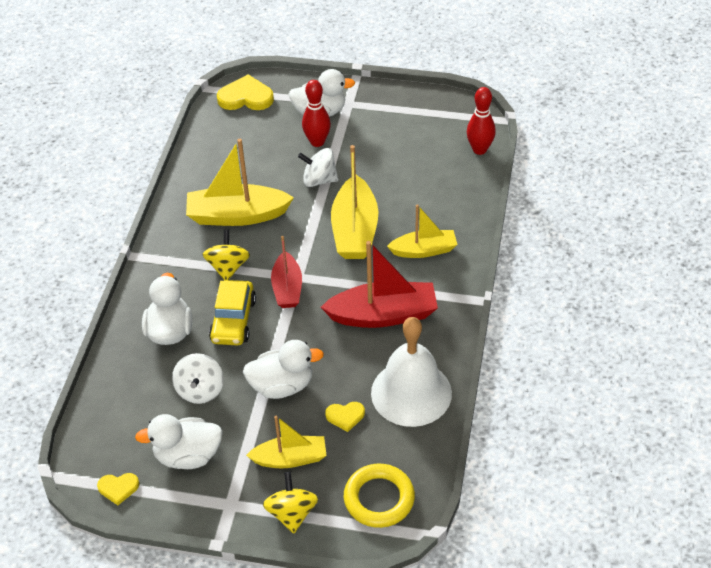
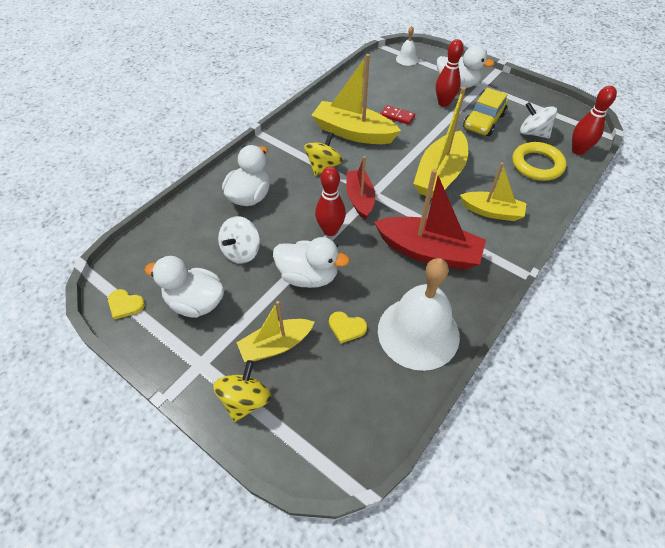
camera: 25 degrees right, 5 degrees up
yellow car [209,280,256,345] -> yellow car moved to [463,88,508,136]
yellow heart [217,74,274,110] -> white bell [396,26,419,66]
yellow boat [246,416,327,468] -> yellow boat turned 135 degrees clockwise [236,301,315,362]
red boat [271,236,302,308] -> red boat turned 150 degrees clockwise [346,156,375,219]
white spinning top [298,148,338,187] -> white spinning top moved to [520,102,557,138]
yellow ring [344,464,415,528] -> yellow ring moved to [512,142,567,181]
none -> red bowling pin [315,167,346,236]
none -> red domino [381,105,415,125]

